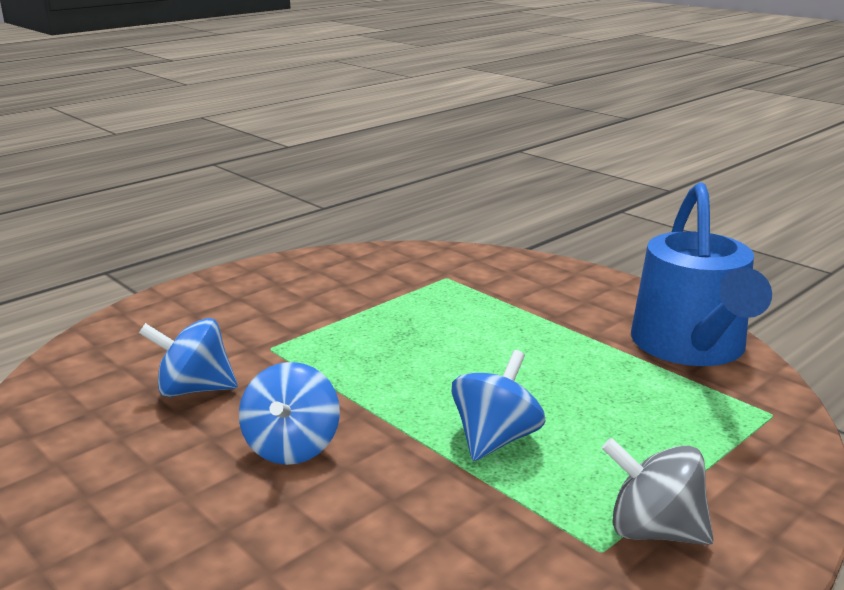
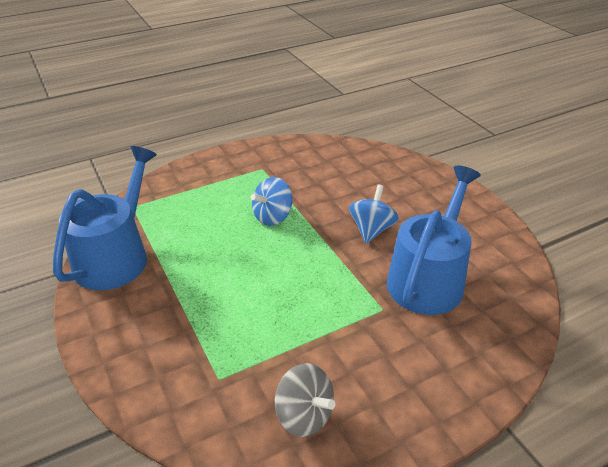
camera: 165 degrees left, 15 degrees up
blue spinning top [139,318,238,397] -> blue watering can [387,166,481,315]
grey spinning top [602,438,714,545] -> grey spinning top moved to [275,363,335,437]

